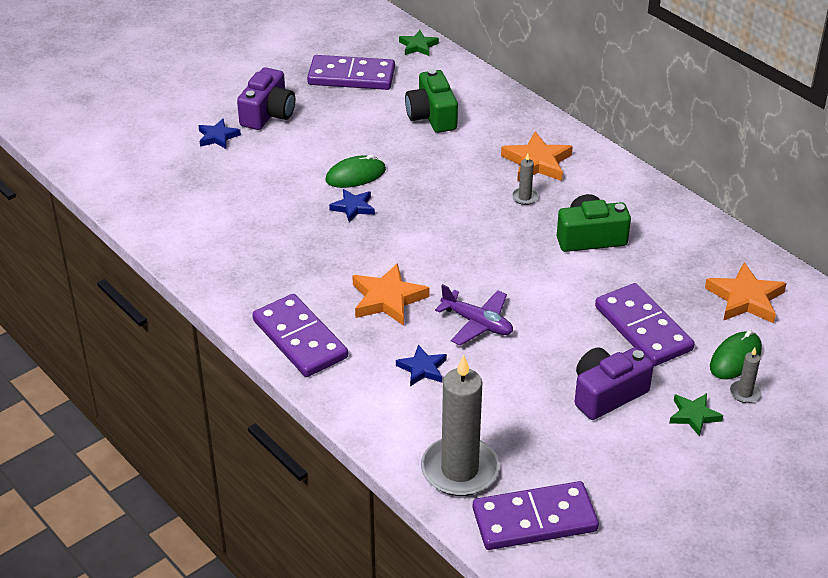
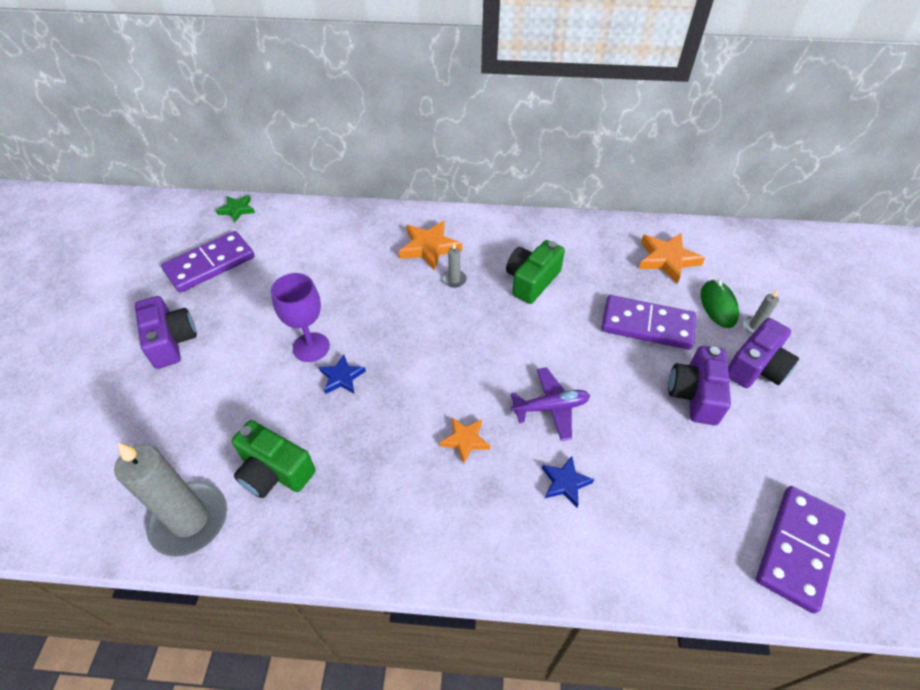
camera: 45 degrees left, 10 degrees up
blue star [198,119,241,149] -> none
purple domino [252,294,348,377] -> none
green mouse [325,154,386,188] -> purple goblet [271,273,330,362]
orange star [352,263,430,326] -> orange star [440,418,490,464], size x0.62
green camera [405,69,458,133] -> green camera moved to [232,420,315,498]
grey candle [421,355,499,496] -> grey candle moved to [114,443,227,557]
green star [669,393,723,437] -> purple camera [728,318,799,388]

